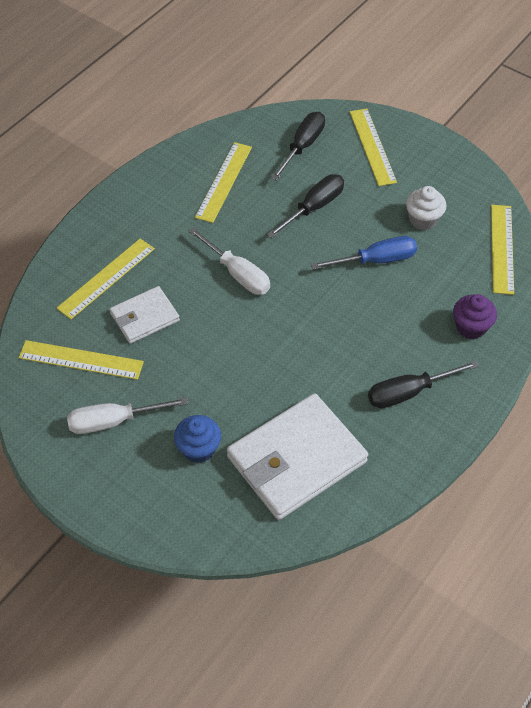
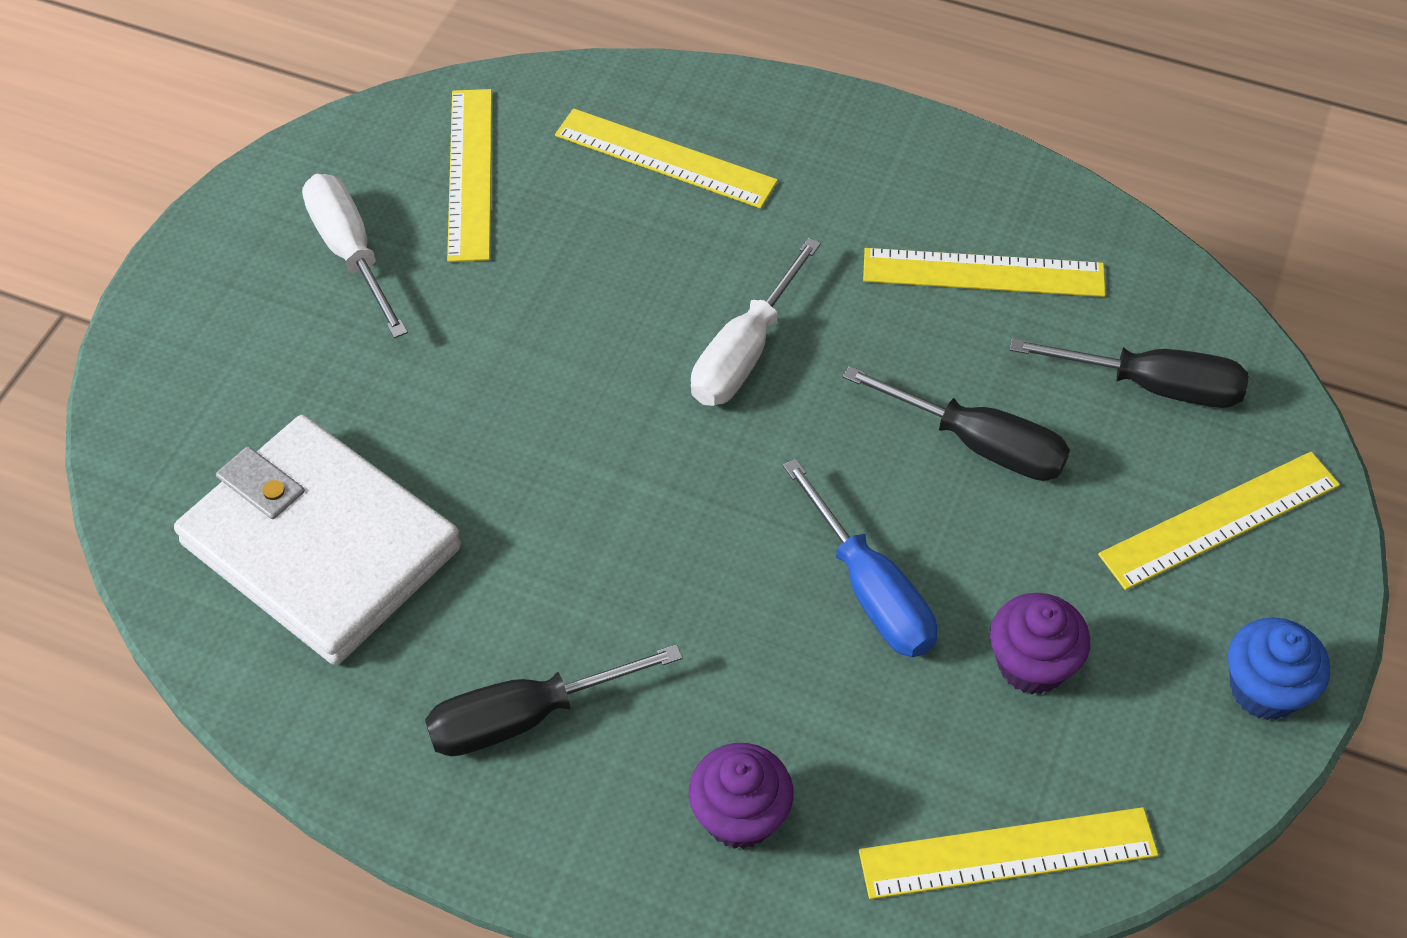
camera: 75 degrees right, 0 degrees up
white wallet [110,286,180,344] -> none
blue cupcake [174,415,221,463] -> blue cupcake moved to [1228,617,1330,720]
black screwdriver [368,360,479,408] -> black screwdriver turned 75 degrees counterclockwise [425,644,683,756]
white cupcake [406,186,446,230] -> purple cupcake [990,593,1090,694]

